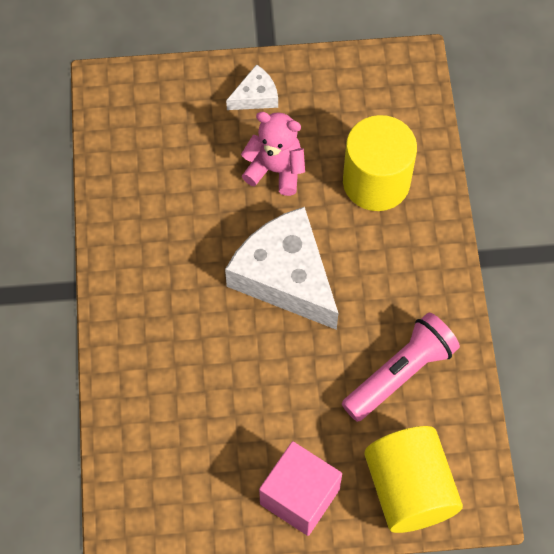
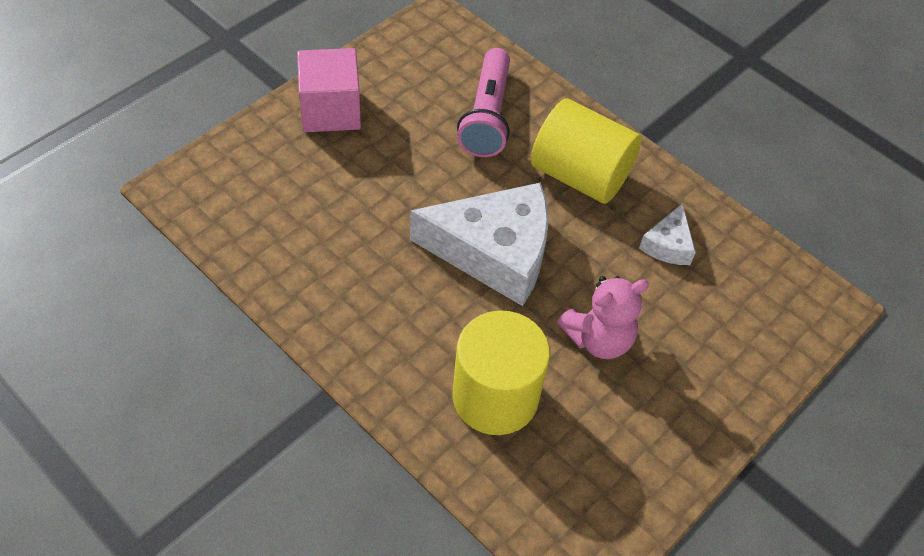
camera: 135 degrees right, 10 degrees down
white cheese [226,64,278,110] -> white cheese moved to [639,203,696,265]
pink flashlight [342,312,460,422] -> pink flashlight moved to [457,48,510,157]
yellow cylinder [364,426,463,533] -> yellow cylinder moved to [531,99,642,204]

